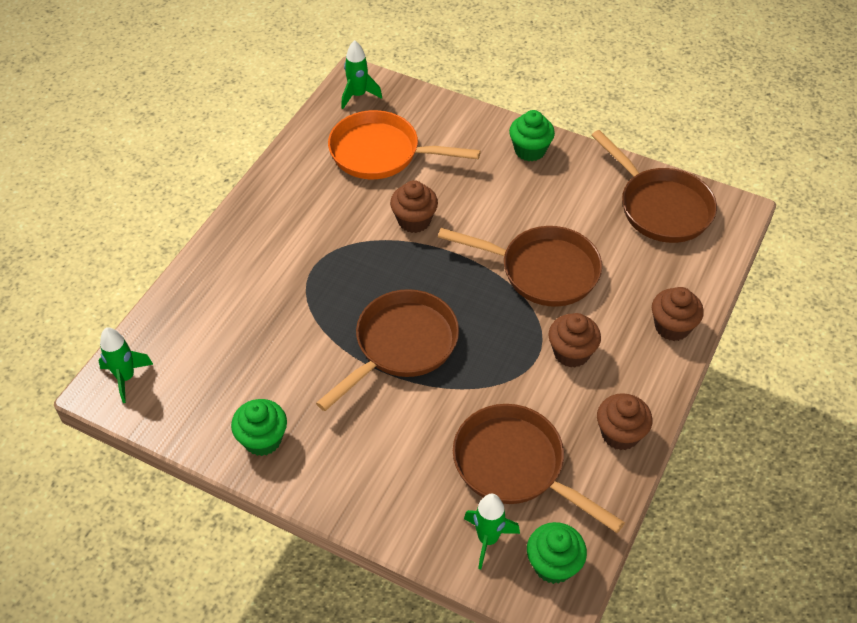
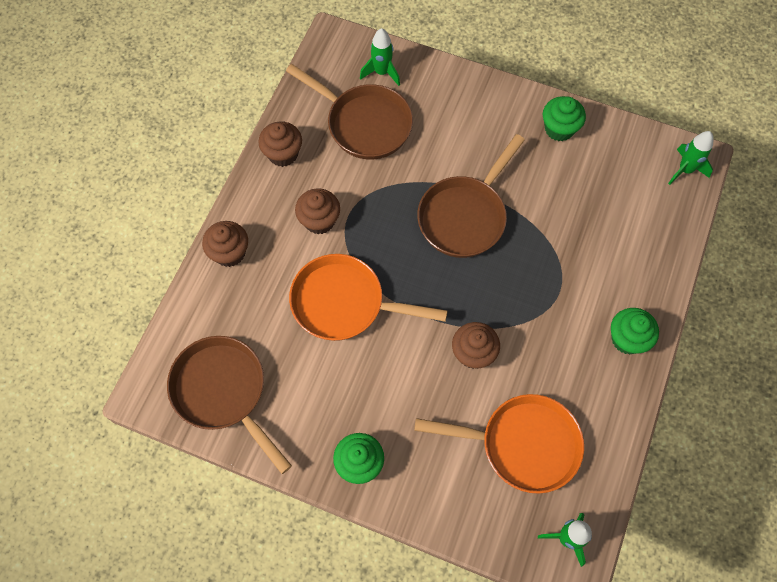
camera: 175 degrees right, 15 degrees up
brown pan [438,226,602,307] -> orange pan [289,254,448,341]
green cupcake [527,522,587,584] -> green cupcake moved to [611,308,659,355]

